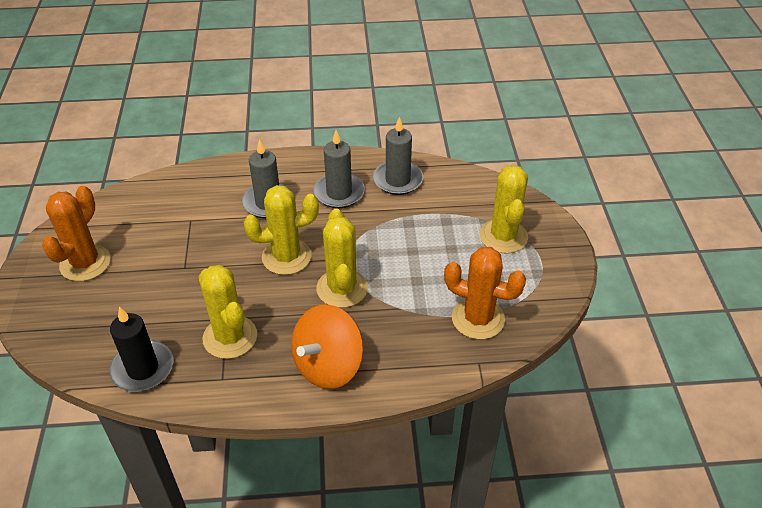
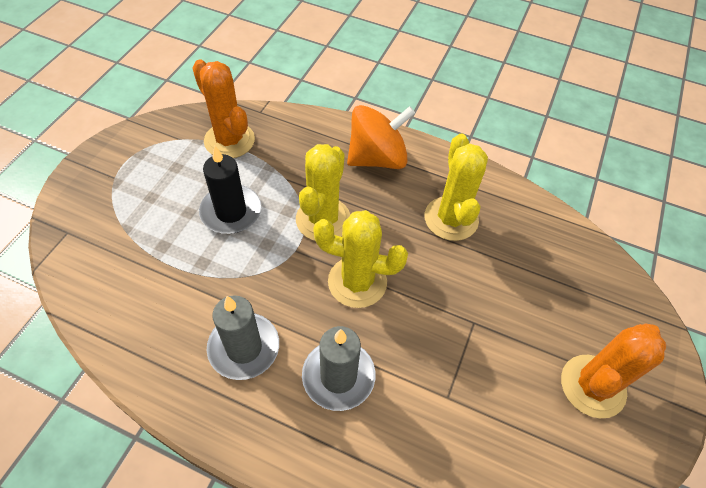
camera: 155 degrees left, 10 degrees up
black candle [109,307,173,392] -> black candle moved to [199,146,261,234]
grey candle [373,117,423,195] -> none
yellow cactus [480,165,528,254] -> none

